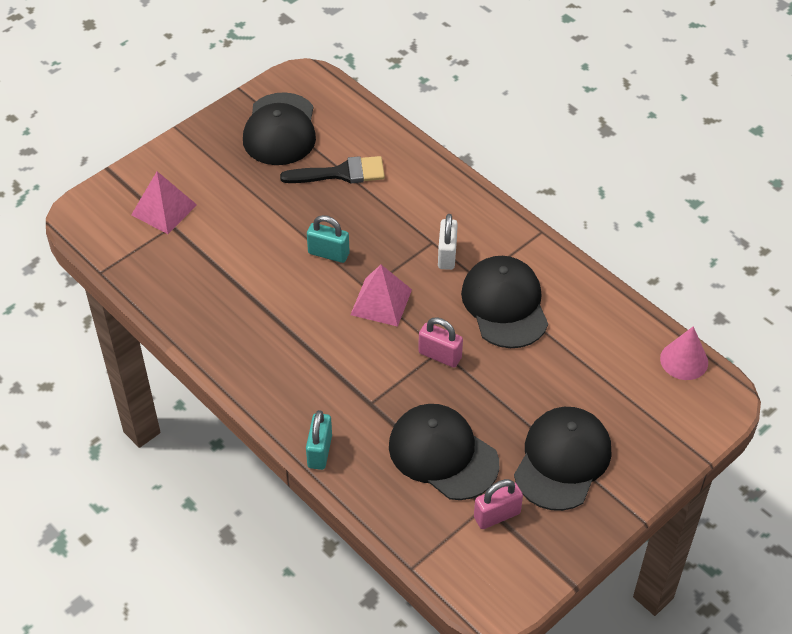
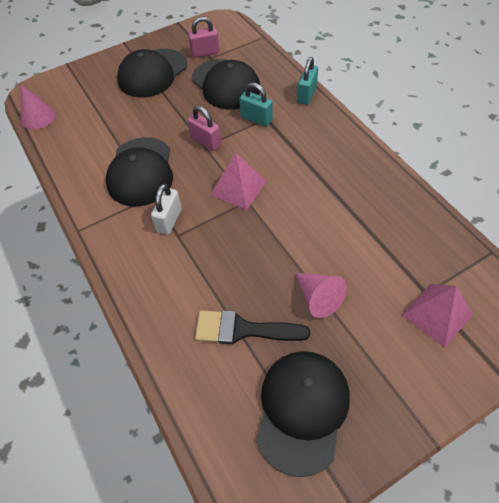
camera: 165 degrees left, 5 degrees up
turquoise padlock [307,215,350,263] -> turquoise padlock moved to [240,82,273,127]
none -> pink cone [295,273,347,318]

